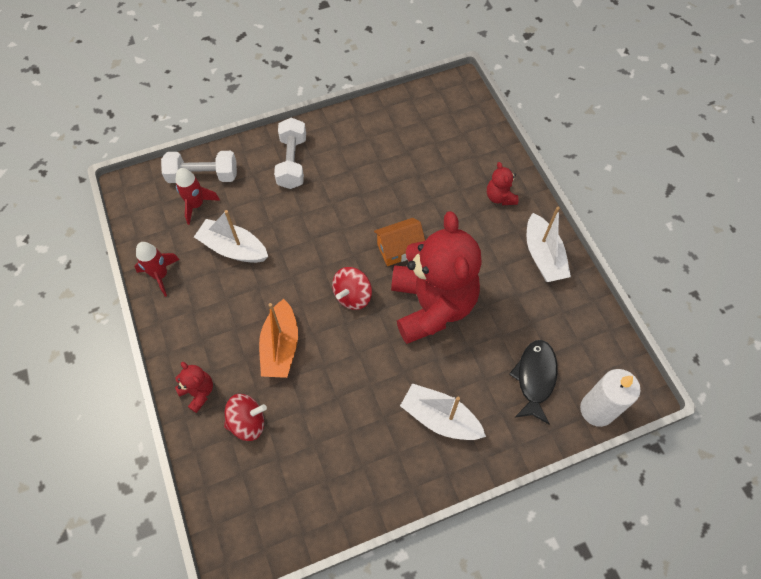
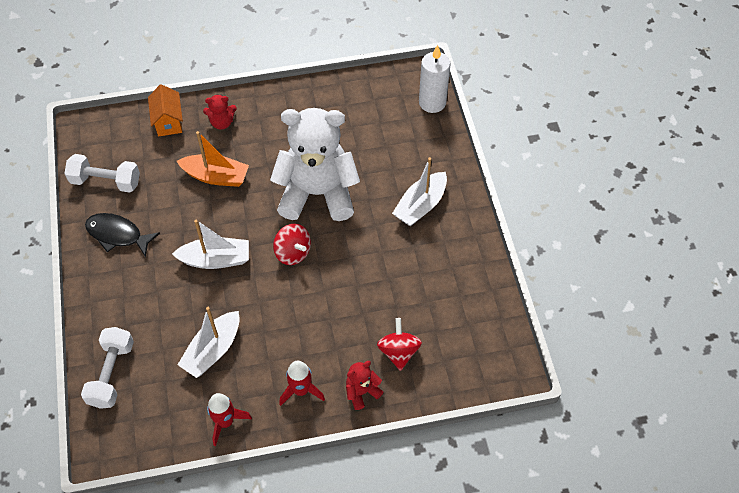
camera: 80 degrees left, 5 degrees down
red rocket [175,168,220,225] -> red rocket moved to [279,361,325,406]
orange boat [259,299,298,378] -> orange boat moved to [177,131,249,187]
white dumbbell [274,118,306,189] -> white dumbbell moved to [64,154,140,193]
orange house [374,218,425,266] -> orange house moved to [148,84,183,136]
red teddy bear [391,211,482,344] -> white teddy bear [270,108,360,221]
black fish [509,340,558,425] -> black fish moved to [85,213,160,257]
white boat [527,207,571,282] -> white boat moved to [172,220,249,269]

